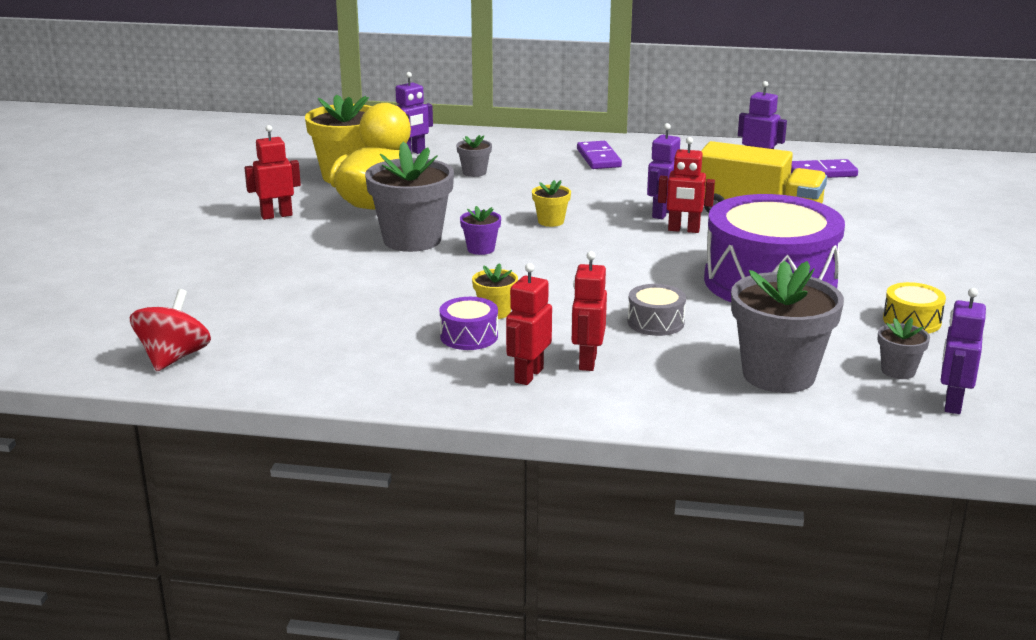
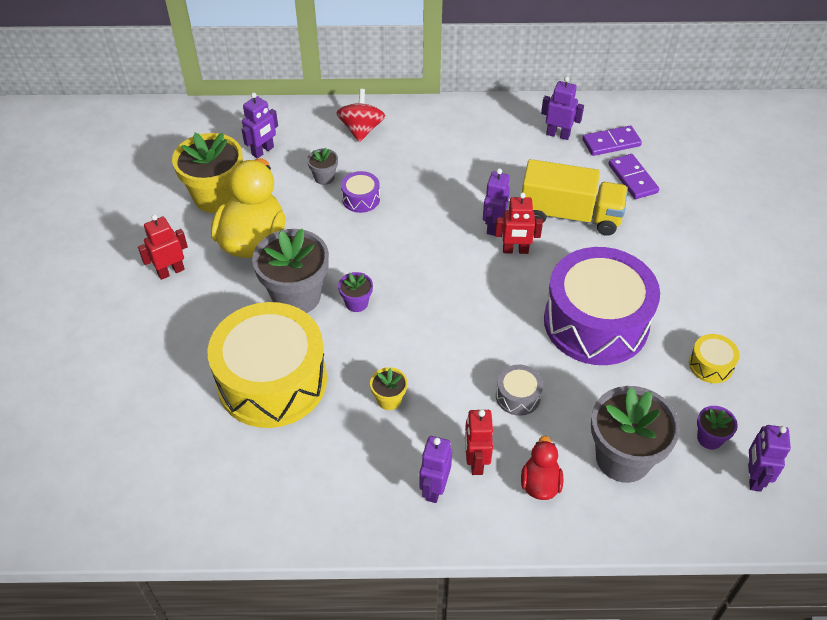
camera: 10 degrees left, 25 degrees up
red spinning top [130,289,211,371] -> red spinning top moved to [336,89,385,142]
purple drum [440,297,498,350] -> purple drum moved to [341,171,380,213]
red robot [506,263,552,385] -> purple robot [419,436,452,503]
yellow flower pot [532,180,571,227] -> none
purple domino [577,141,622,169] -> purple domino moved to [608,154,659,199]
grey flower pot [878,318,930,379] -> purple flower pot [697,406,738,449]
none -> yellow drum [208,302,327,428]
none -> red duck [521,436,563,500]

